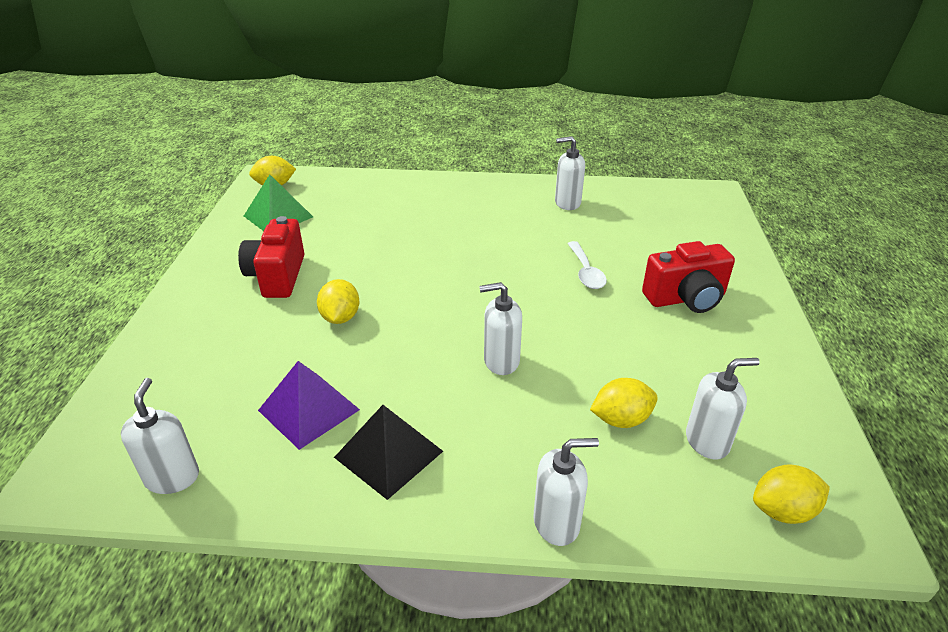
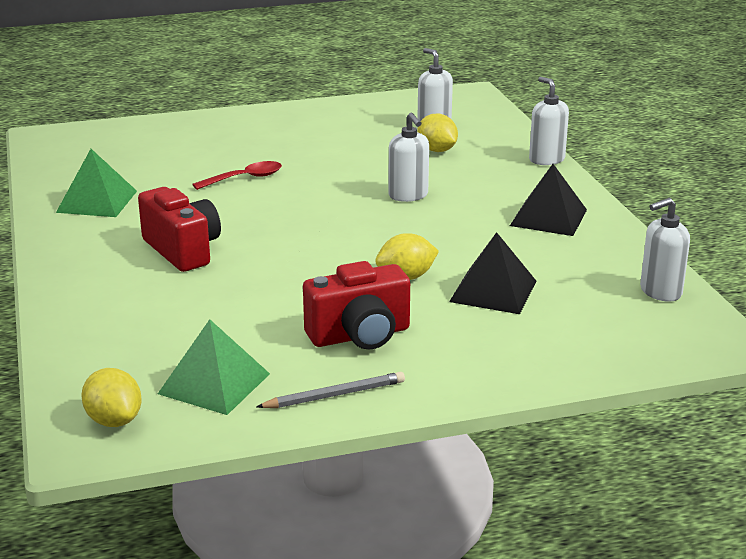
camera: 110 degrees left, 10 degrees down
purple pyramid [258,361,360,450] -> none
white soap dispenser [555,136,585,210] -> green pyramid [56,149,137,217]
white spoon [567,241,607,289] -> red spoon [192,161,282,190]
red camera [642,241,735,313] -> red camera moved to [138,187,221,272]
yellow lemon [753,464,830,524] -> none
none -> grey pencil [256,372,405,408]
none -> black pyramid [449,232,536,314]

